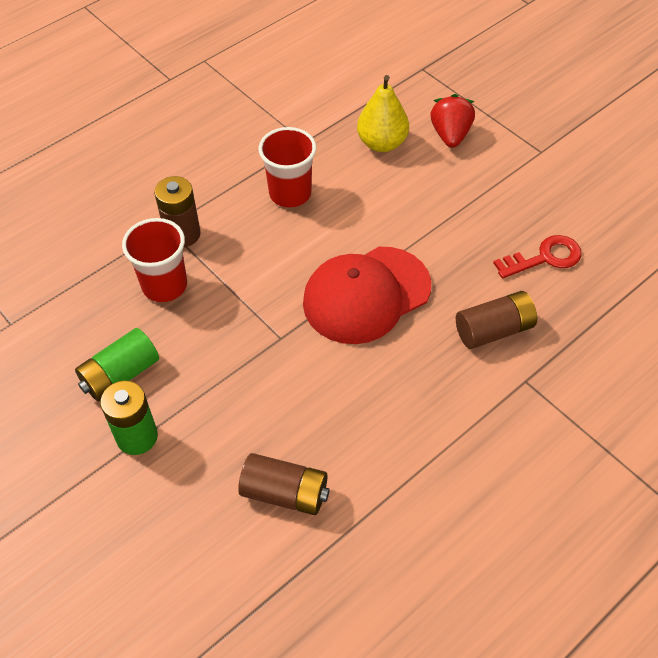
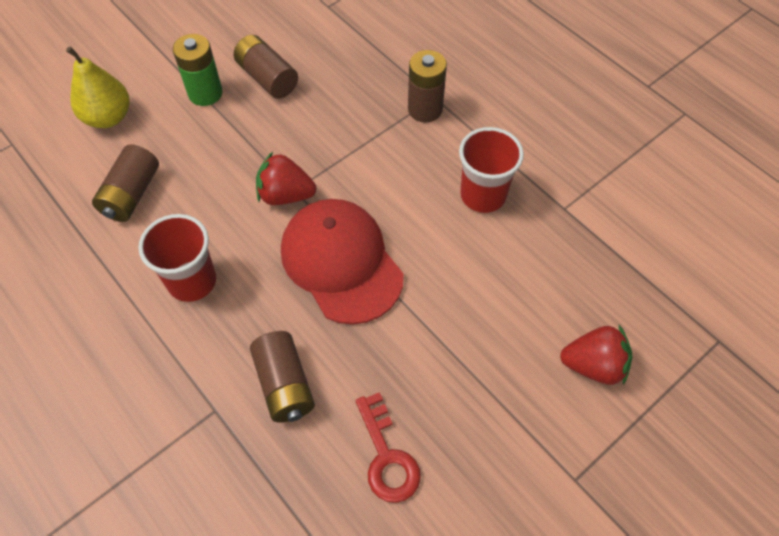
camera: 90 degrees right, 5 degrees up
green battery [75,328,159,402] -> brown battery [234,35,298,99]
red cup [122,218,187,302] -> red cup moved to [138,214,216,302]
yellow pear [357,75,409,152] -> yellow pear moved to [66,46,130,128]
none -> red strawberry [256,152,316,205]

